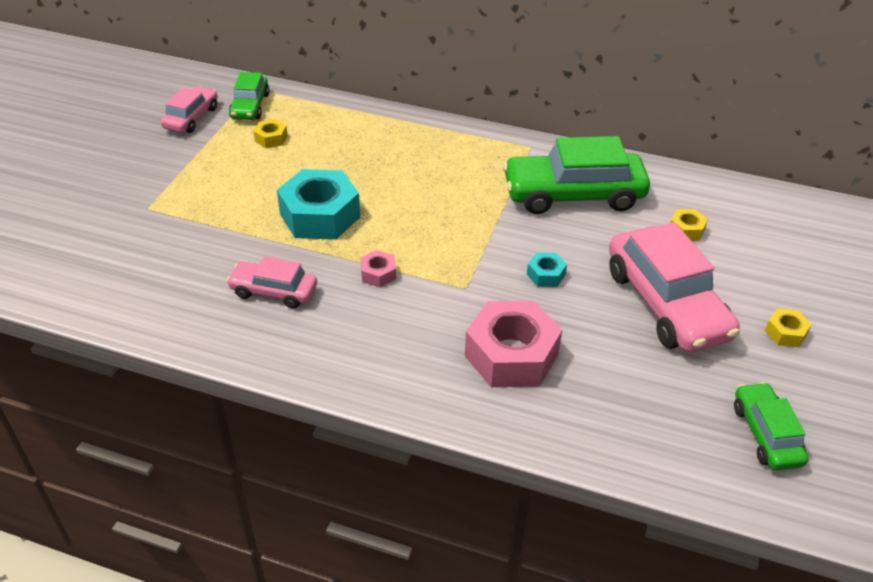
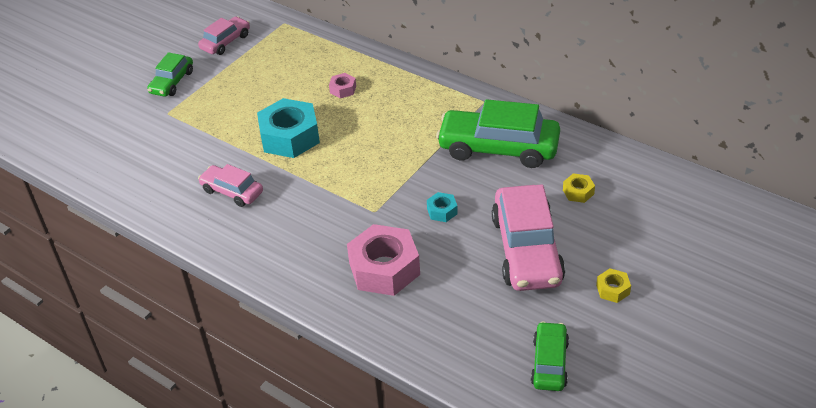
camera: 20 degrees right, 0 degrees up
green car [229,72,269,120] -> green car moved to [147,52,193,97]
yellow nut [253,119,288,148] -> none
pink nut [360,250,396,287] -> pink nut moved to [329,73,356,98]

